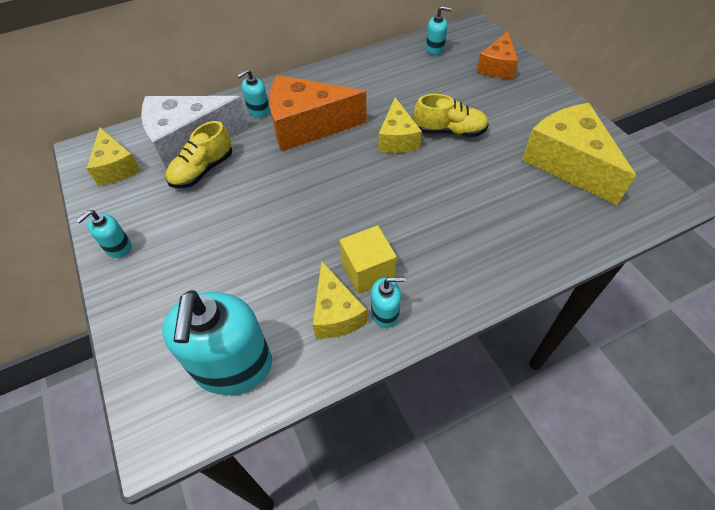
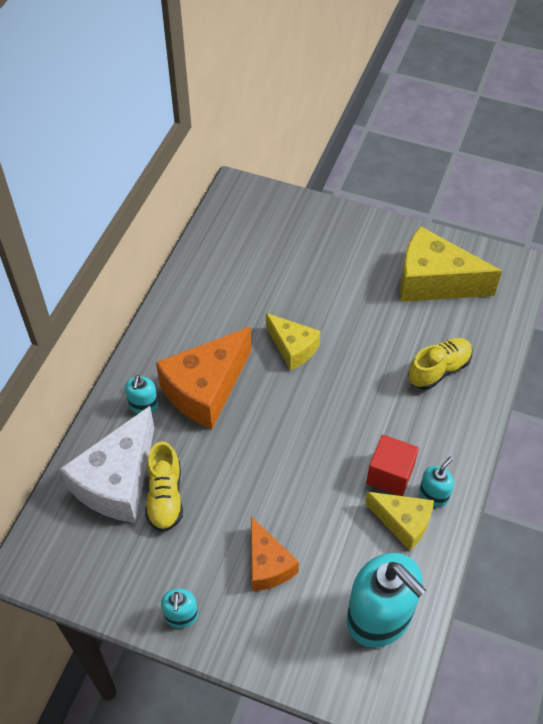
camera: 45 degrees left, 0 degrees up
yellow cheese [87,127,141,185] -> none
yellow cube [340,226,397,294] -> red cube [366,434,419,496]
yellow shoe [413,94,489,137] -> yellow shoe moved to [408,338,472,390]
turquoise soap dispenser [426,6,452,55] -> none
orange cheese [477,31,518,79] -> orange cheese moved to [251,517,299,591]

